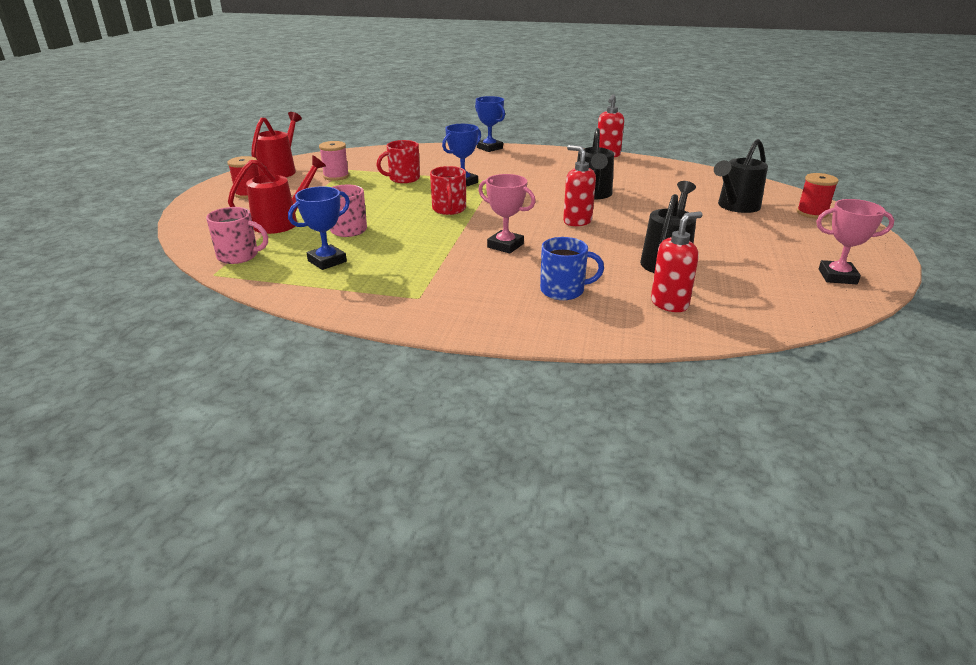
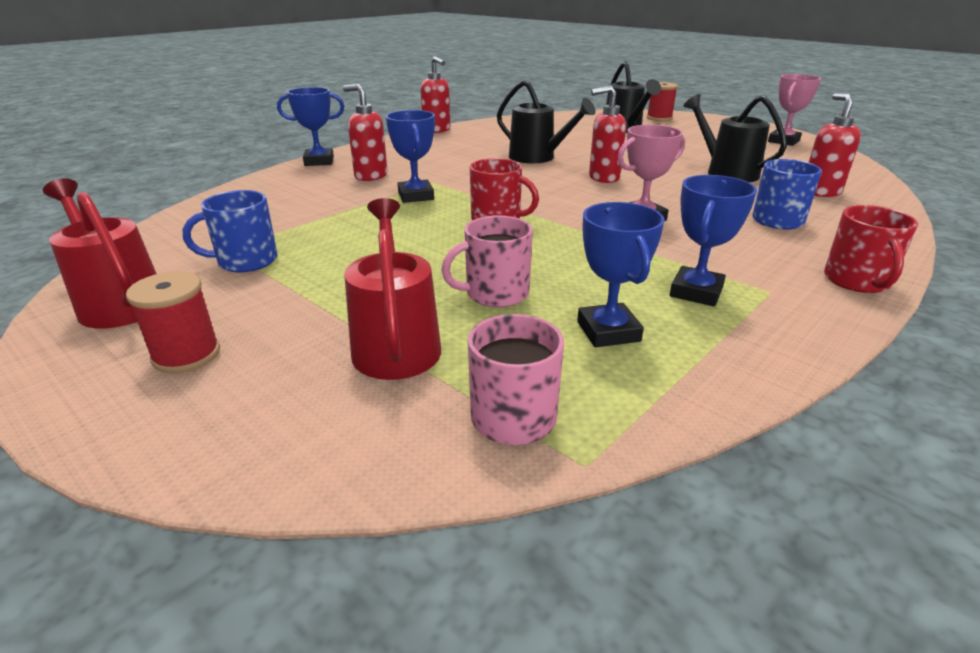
camera: 60 degrees left, 0 degrees up
pink spool [319,141,349,181] -> blue mug [183,190,277,272]
red mug [376,140,420,183] -> red mug moved to [824,205,918,293]
none -> red soap dispenser [343,84,388,181]
none -> blue trophy [670,175,757,306]

